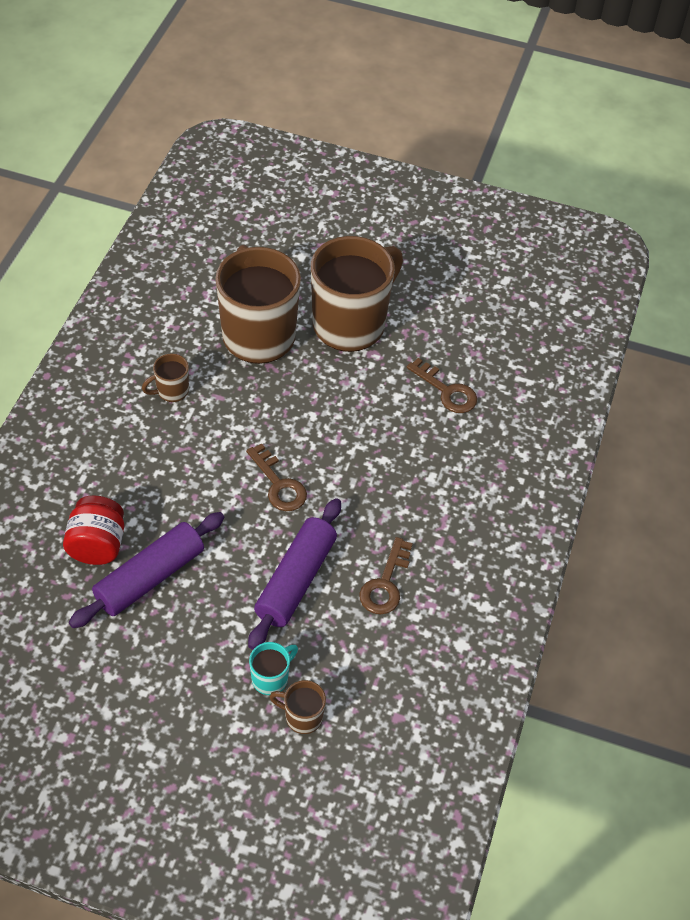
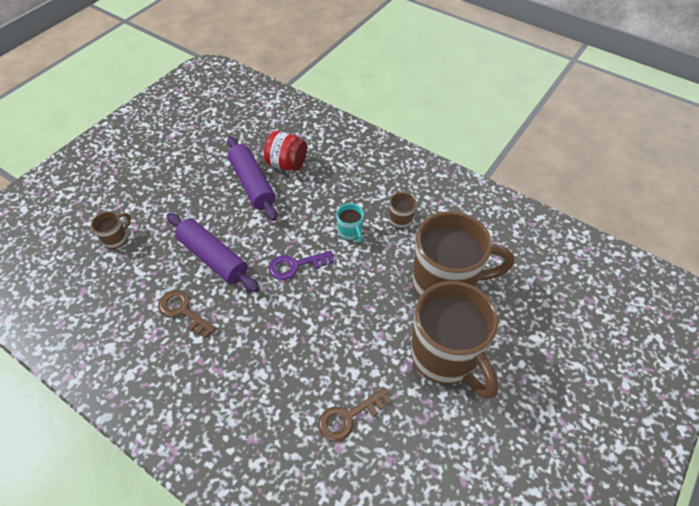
camera: 110 degrees right, 0 degrees up
brown key [246,443,307,511] -> purple key [269,251,334,280]
turquoise mug [249,642,298,695] -> turquoise mug moved to [336,204,364,243]

